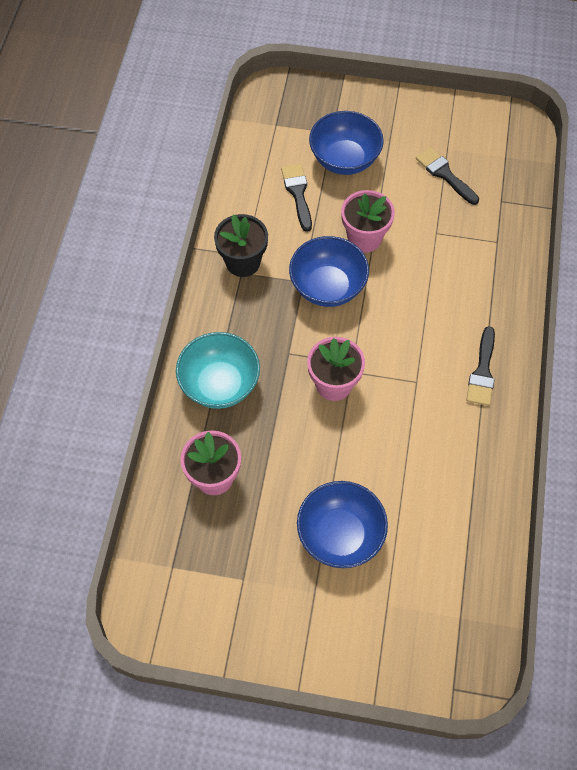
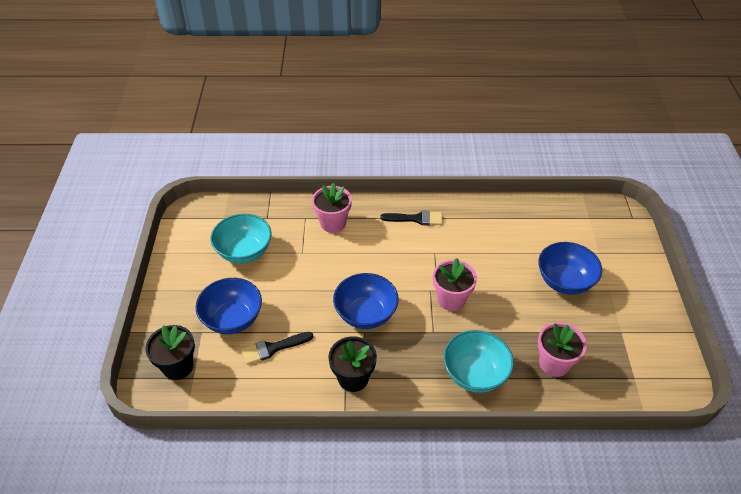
camera: 100 degrees left, 15 degrees down
pink flower pot [341,190,395,253] -> pink flower pot moved to [312,183,352,233]
black brush [416,147,479,205] -> turquoise bowl [211,214,272,264]
none -> black flower pot [145,325,195,380]

